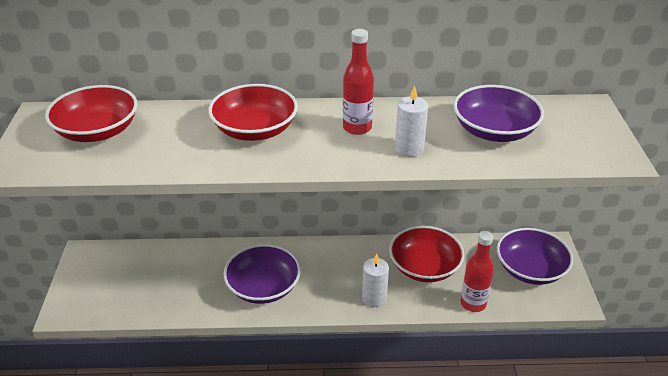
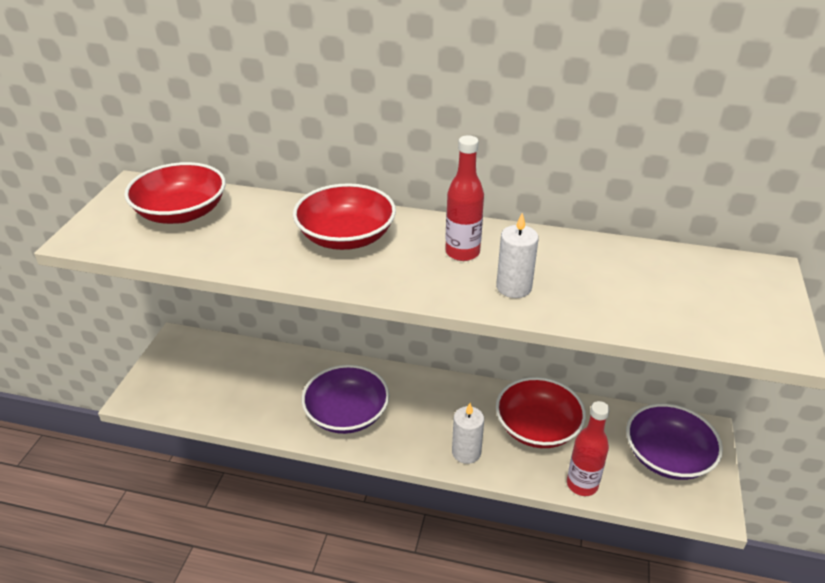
camera: 15 degrees right, 0 degrees up
purple bowl [453,85,544,142] -> none

